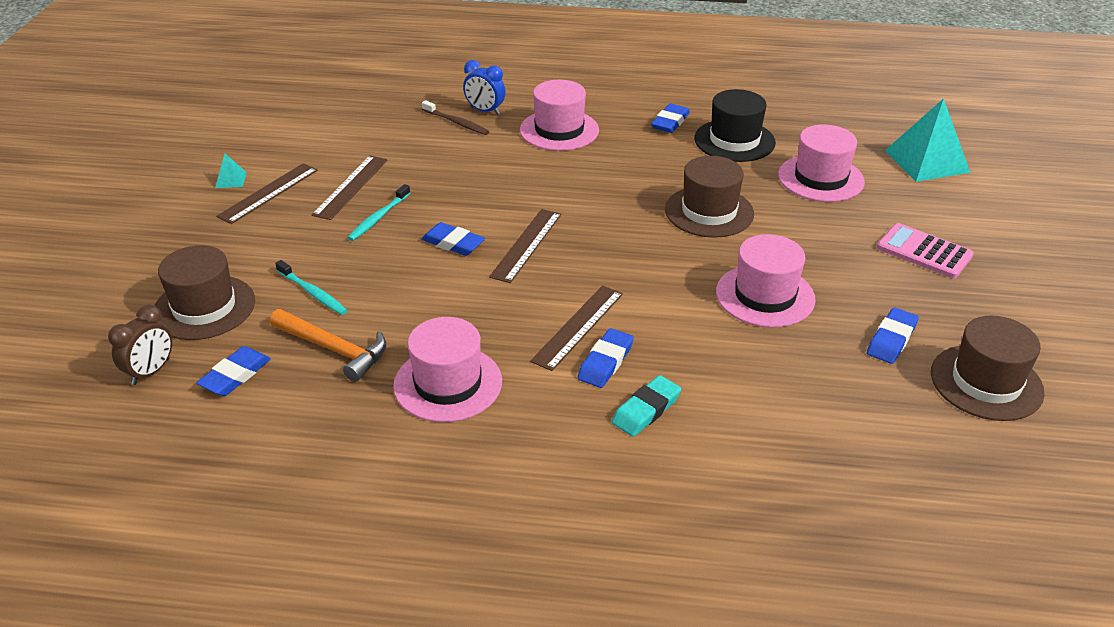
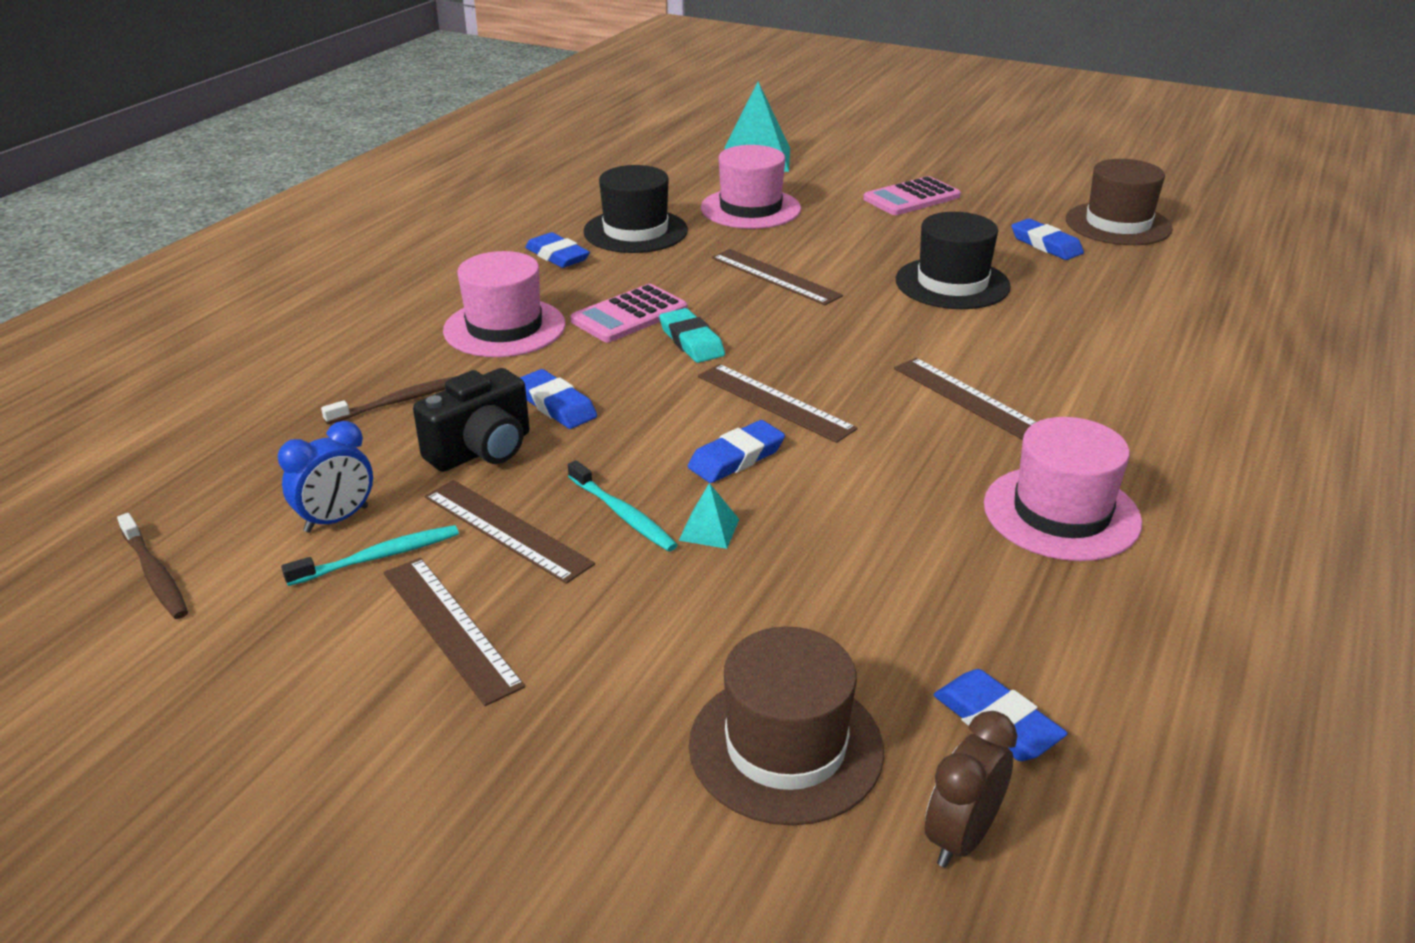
camera: 70 degrees left, 5 degrees down
brown clock [108,305,172,385] -> brown clock turned 105 degrees counterclockwise [925,711,1017,868]
turquoise pyramid [215,154,247,188] -> turquoise pyramid moved to [678,483,739,549]
orange hammer [270,309,386,382] -> none
turquoise toothbrush [275,260,348,315] -> turquoise toothbrush moved to [281,525,459,586]
blue clock [463,60,505,115] -> blue clock moved to [278,421,373,533]
blue eraser [577,328,634,388] -> blue eraser moved to [520,369,597,429]
turquoise eraser [612,375,681,437] -> turquoise eraser moved to [659,308,725,363]
brown hat [665,156,754,238] -> brown ruler [712,249,843,305]
pink hat [716,234,815,328] -> black hat [896,212,1011,309]
none -> brown toothbrush [117,513,188,619]
none -> black camera [413,368,530,472]
none -> pink calculator [570,284,687,342]

